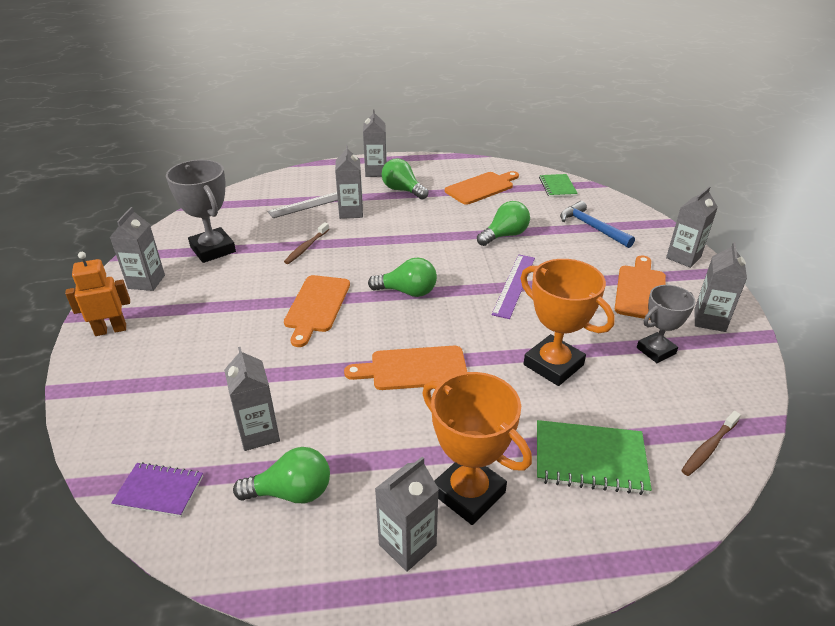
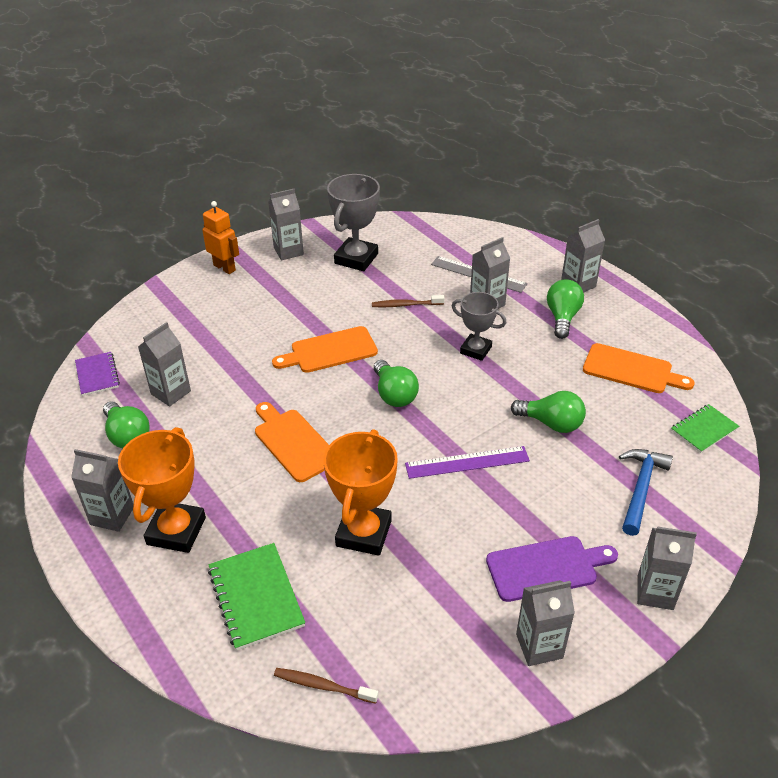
camera: 60 degrees right, 5 degrees up
orange cutting board [615,255,666,320] -> purple cutting board [486,536,618,602]
grey trophy [637,285,696,363] -> grey trophy moved to [452,292,506,361]

